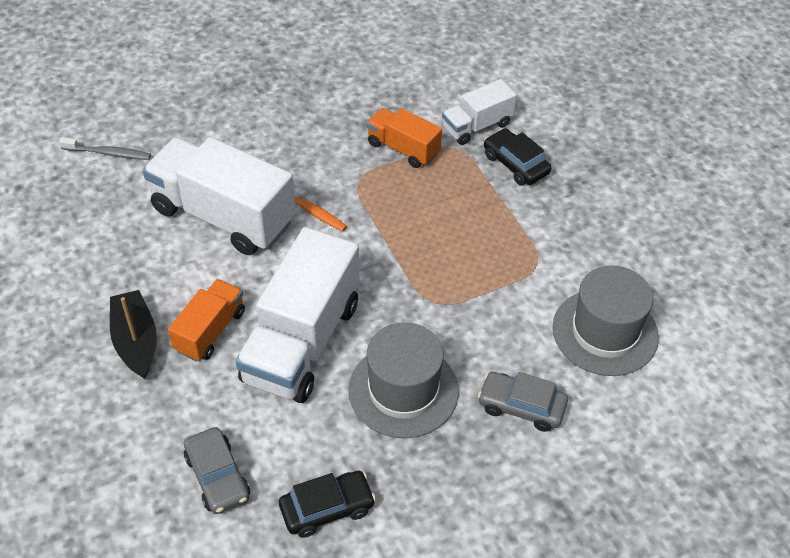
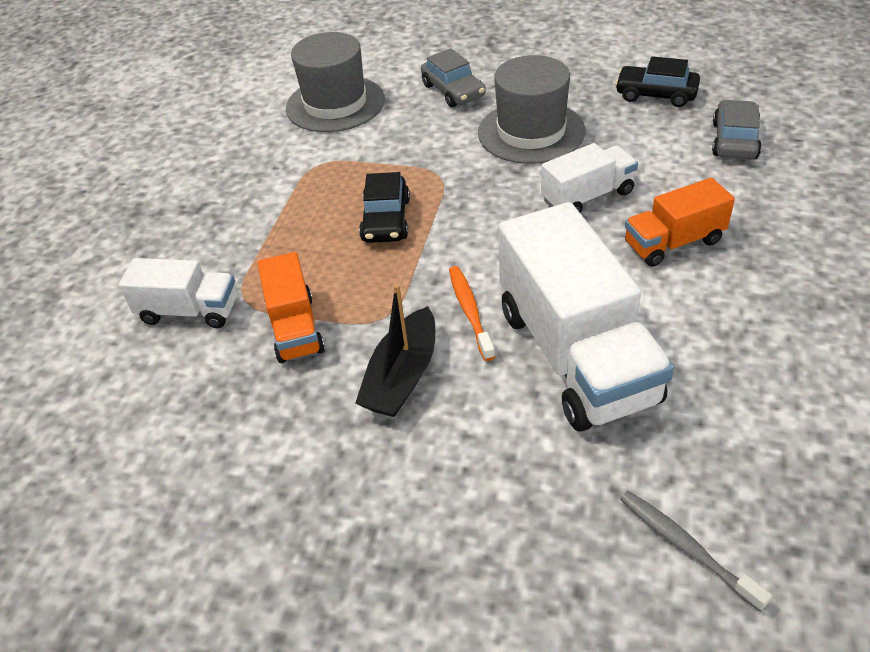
camera: 135 degrees left, 5 degrees down
black boat [110,290,157,379] -> black boat moved to [355,284,435,417]
white truck [235,227,359,403] -> white truck [541,143,638,213], size x0.53
black car [484,128,551,186] -> black car moved to [359,172,410,243]

